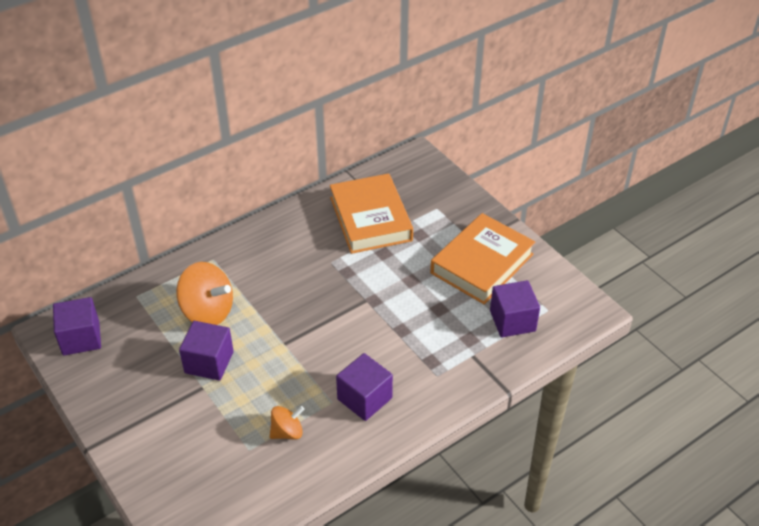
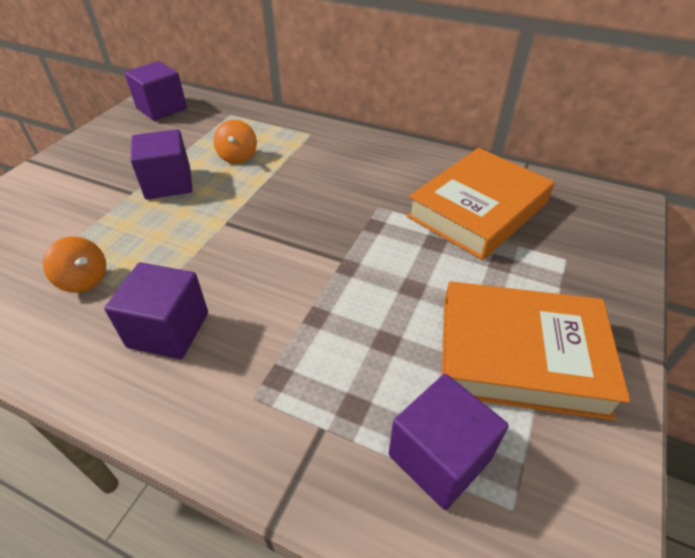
camera: 60 degrees right, 0 degrees up
orange spinning top [176,262,233,325] -> orange spinning top [214,120,257,164], size x0.56

